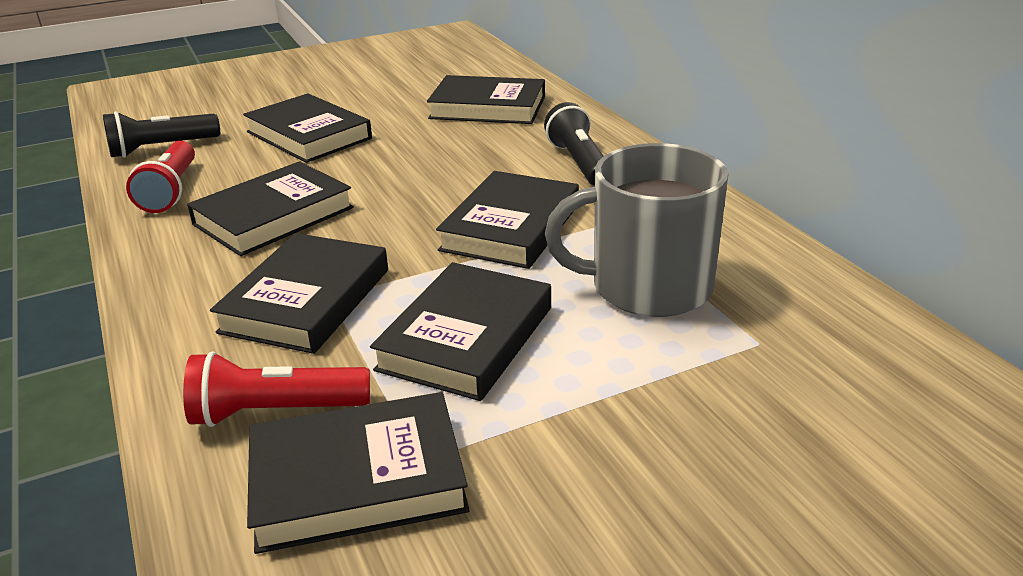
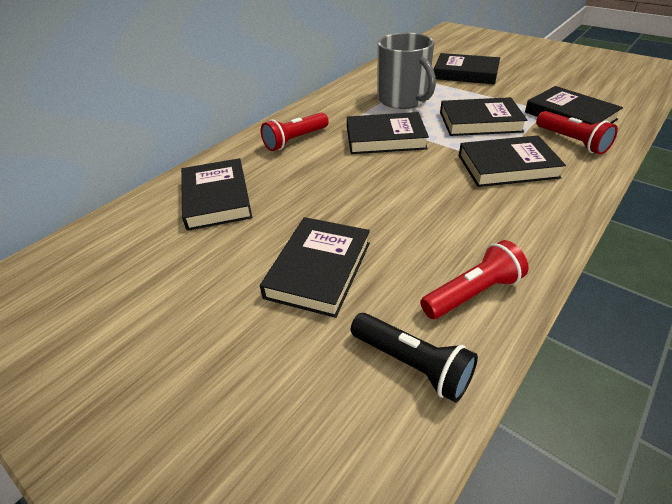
camera: 115 degrees left, 10 degrees up
black book [187,161,354,256] -> black book moved to [434,53,500,84]
black flashlight [544,102,603,186] -> red flashlight [261,112,329,151]

